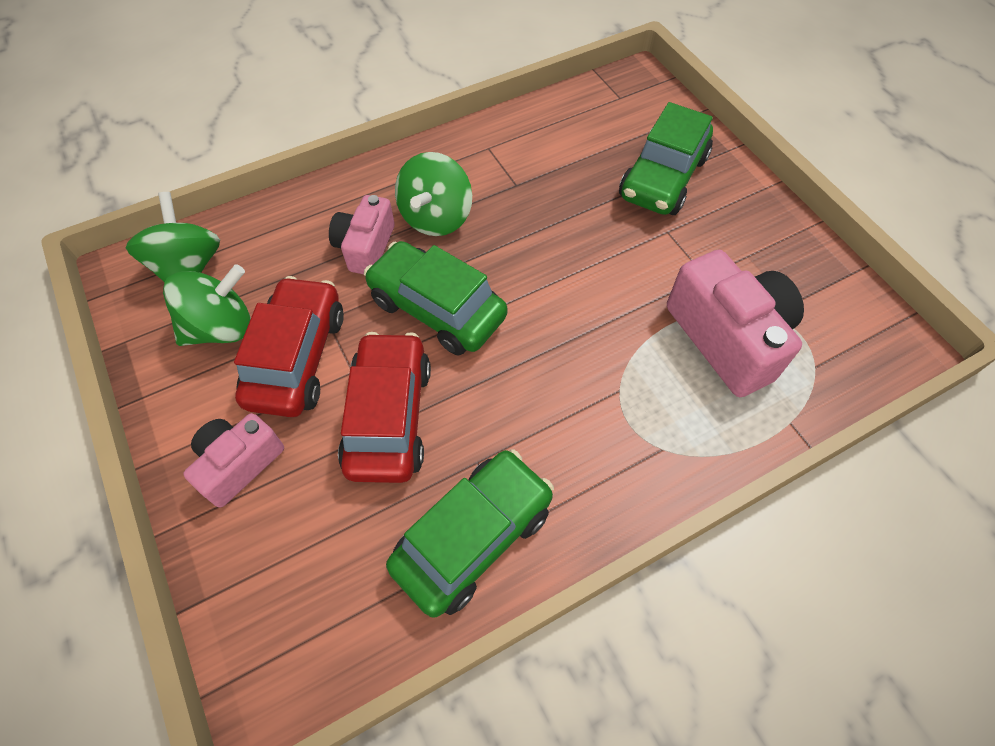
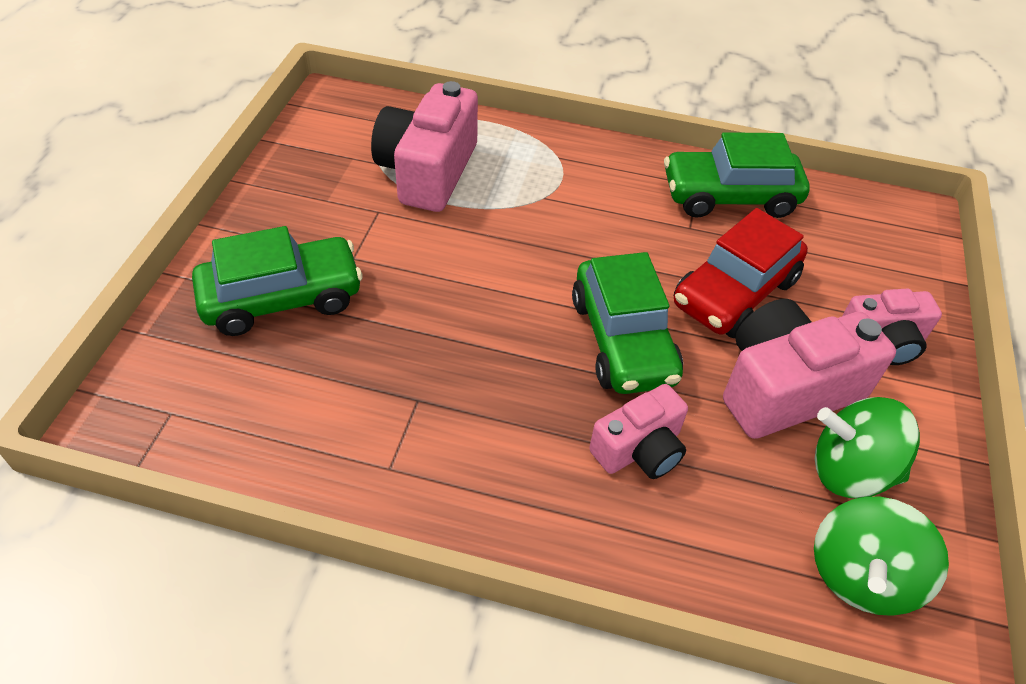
camera: 140 degrees left, 10 degrees down
red car [234,276,344,417] -> pink camera [723,299,896,439]
green spinning top [395,152,472,236] -> none

